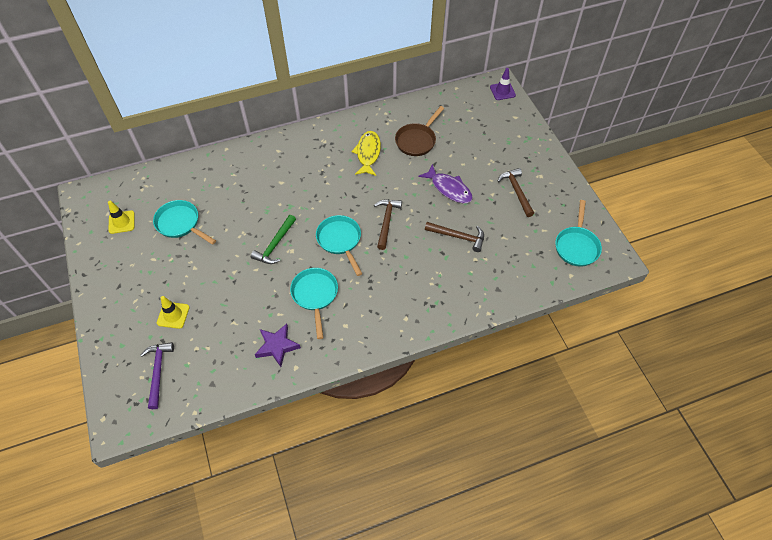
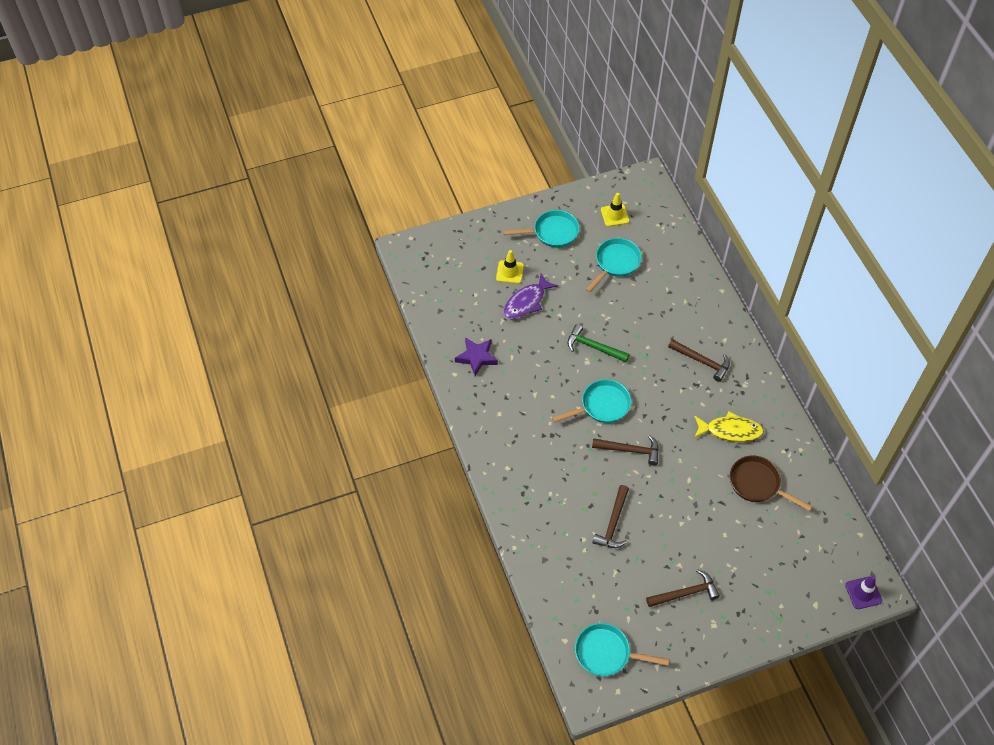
camera: 90 degrees right, 0 degrees up
purple hammer [141,342,174,409] -> none
turquoise pan [290,268,338,339] -> turquoise pan moved to [503,210,579,248]
purple fish [418,164,473,203] -> purple fish moved to [503,274,558,319]
none -> brown hammer [668,339,730,382]

